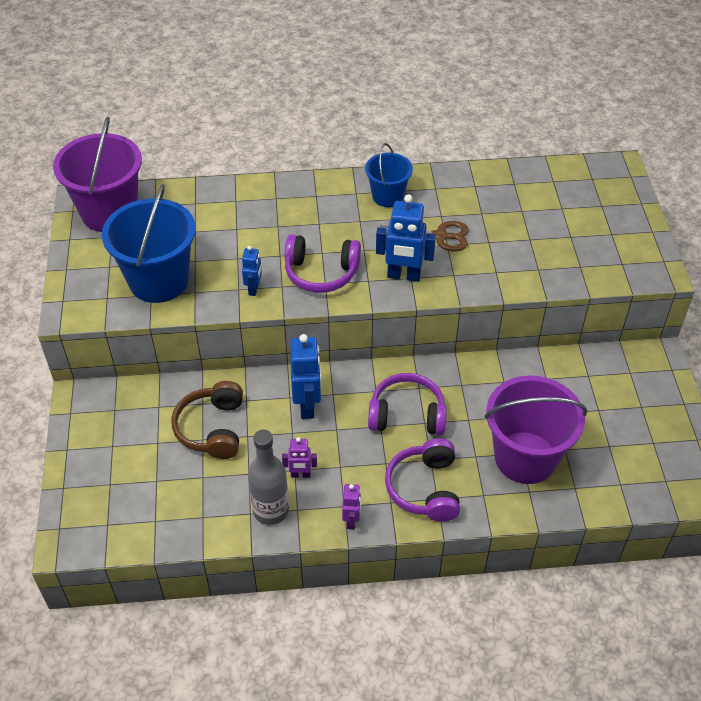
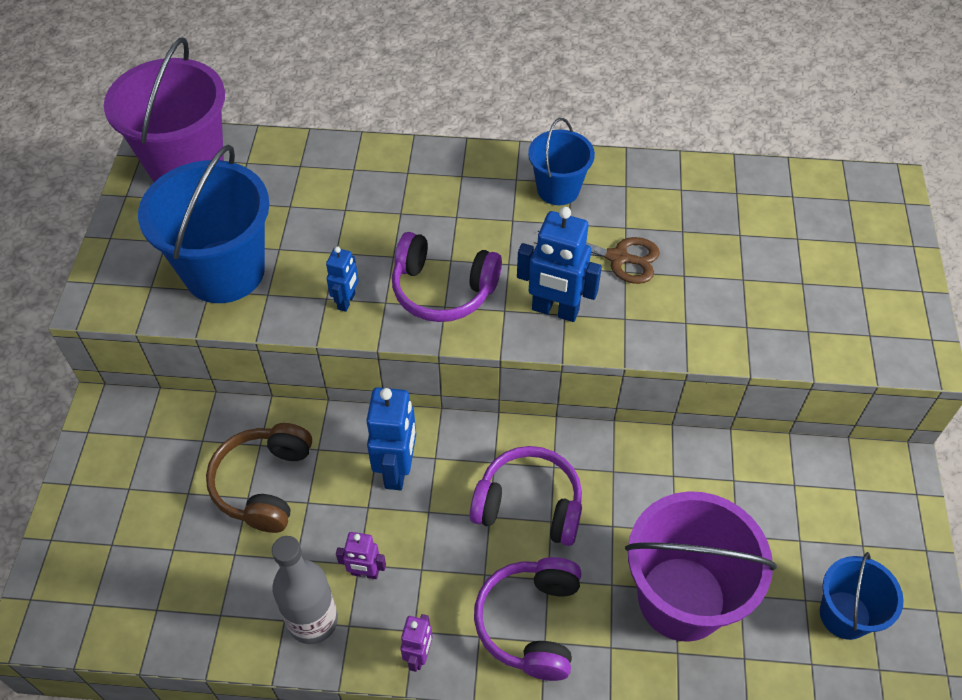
camera: 10 degrees right, 5 degrees up
none -> blue bucket [820,552,904,640]

